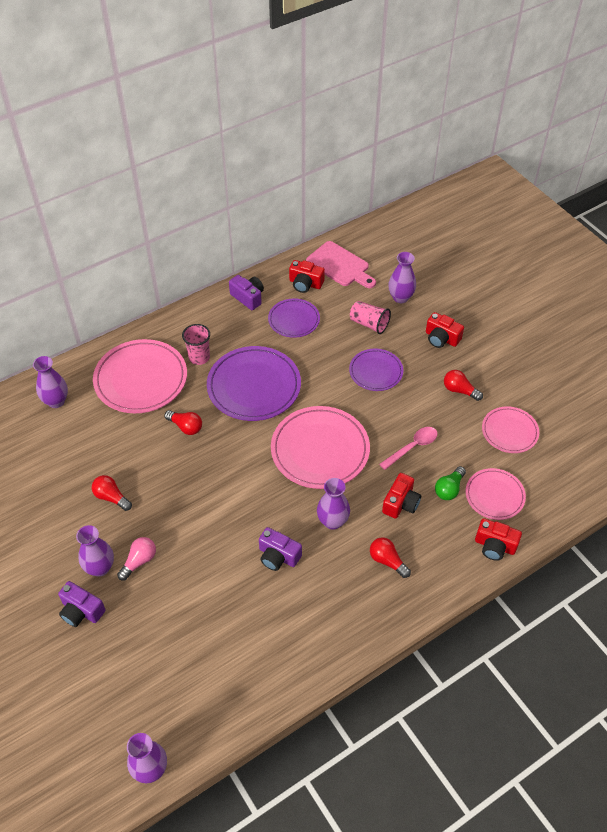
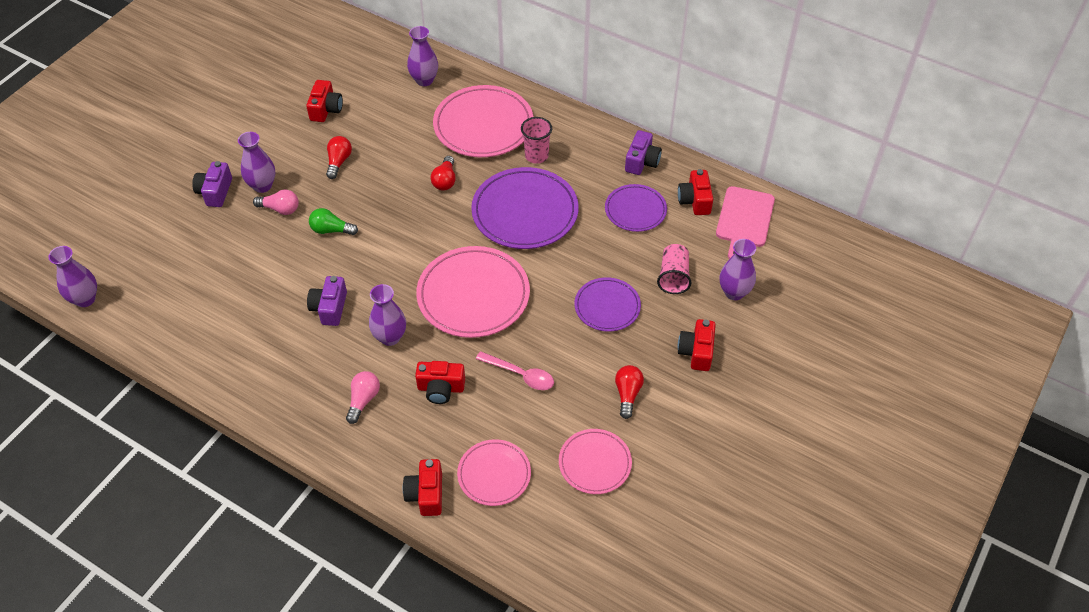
camera: 65 degrees right, 0 degrees up
red light bulb [370,537,411,578] -> pink light bulb [346,371,380,424]
green light bulb [435,466,466,500] -> green light bulb moved to [309,208,358,235]
none -> red camera [306,80,343,122]

